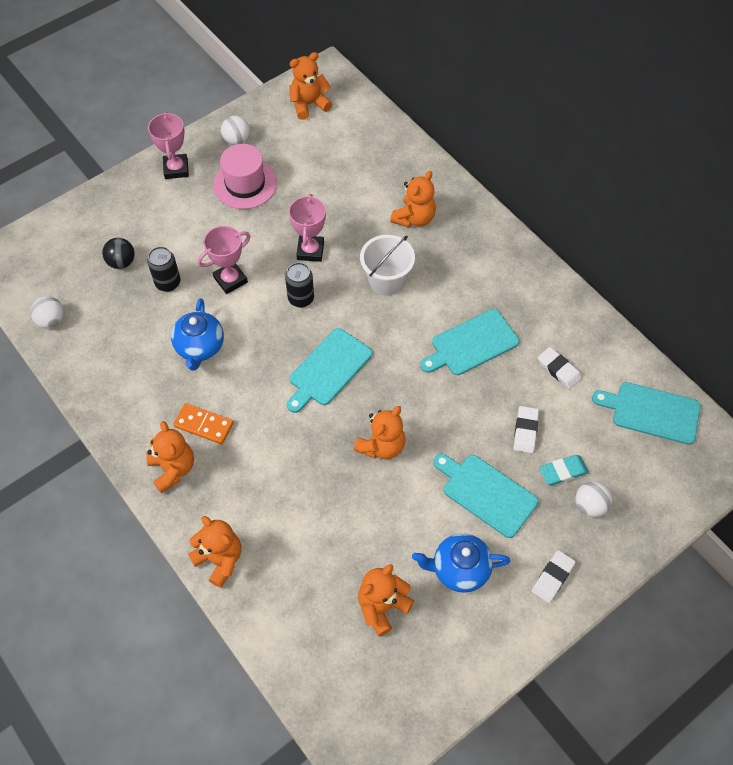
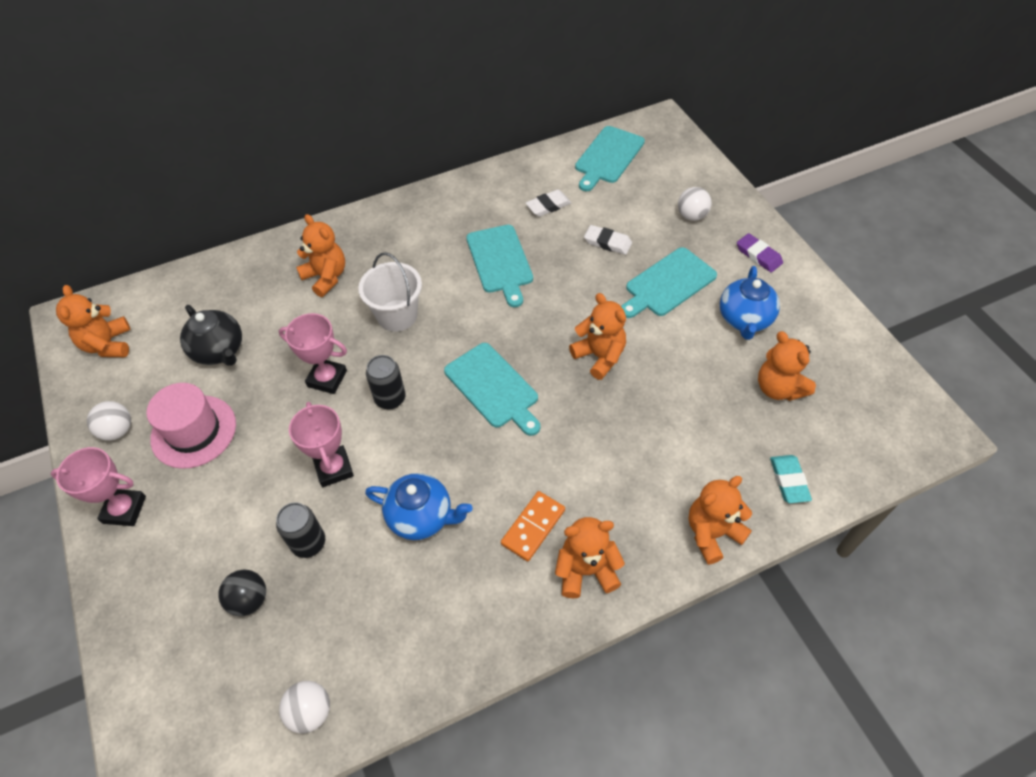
camera: 75 degrees left, 5 degrees down
white eraser [532,550,576,603] -> purple eraser [737,233,783,272]
turquoise eraser [539,455,589,486] -> turquoise eraser moved to [770,455,812,503]
none -> black teapot [180,305,242,366]

